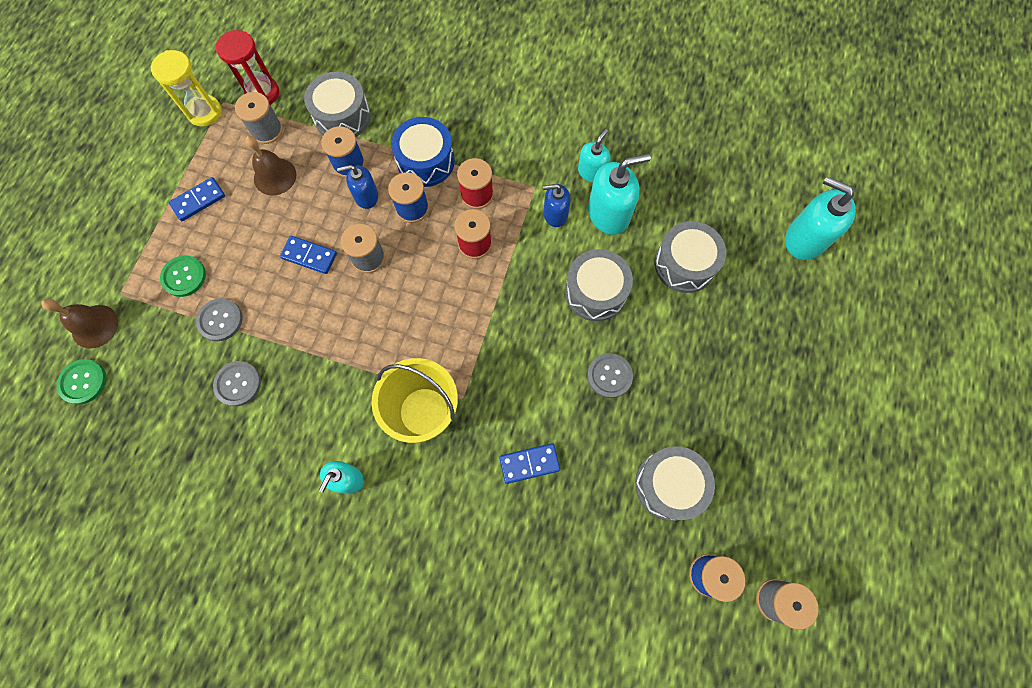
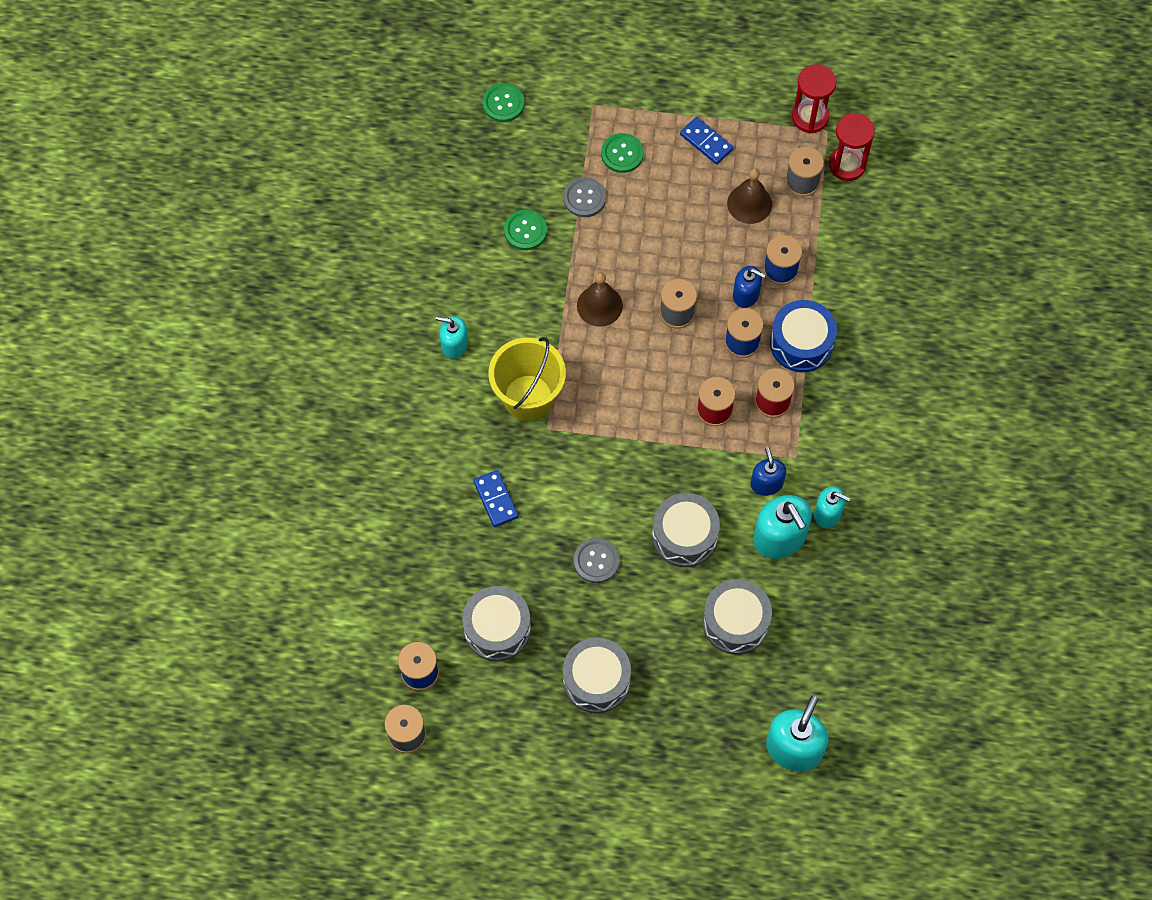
camera: 80 degrees right, 5 degrees down
brown bell [41,298,118,349] -> brown bell moved to [577,272,623,327]
yellow hourglass [151,50,222,127] -> red hourglass [792,64,836,133]
grey button [213,361,261,406] -> green button [504,210,547,250]
blue domino [280,236,337,274] -> none
grey drum [304,72,371,137] -> grey drum moved to [563,638,631,713]
blue soap dispenser [337,165,378,209] -> blue soap dispenser turned 135 degrees clockwise [733,266,766,308]

